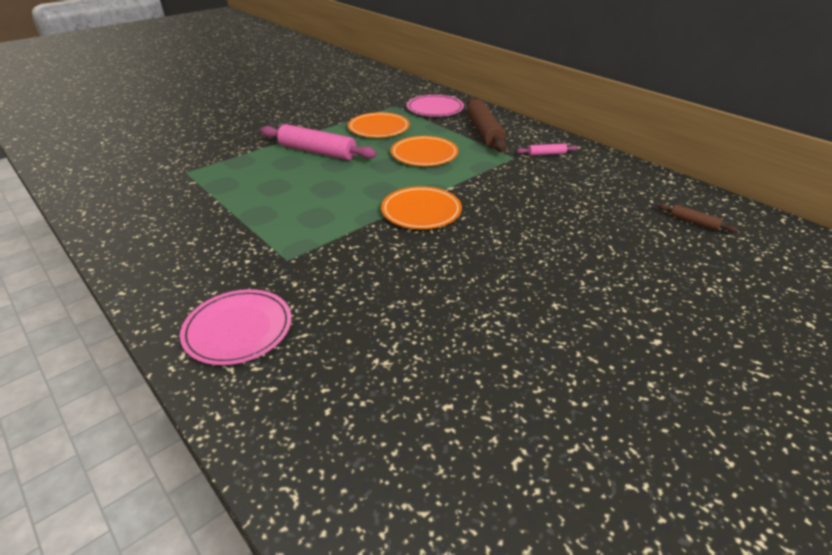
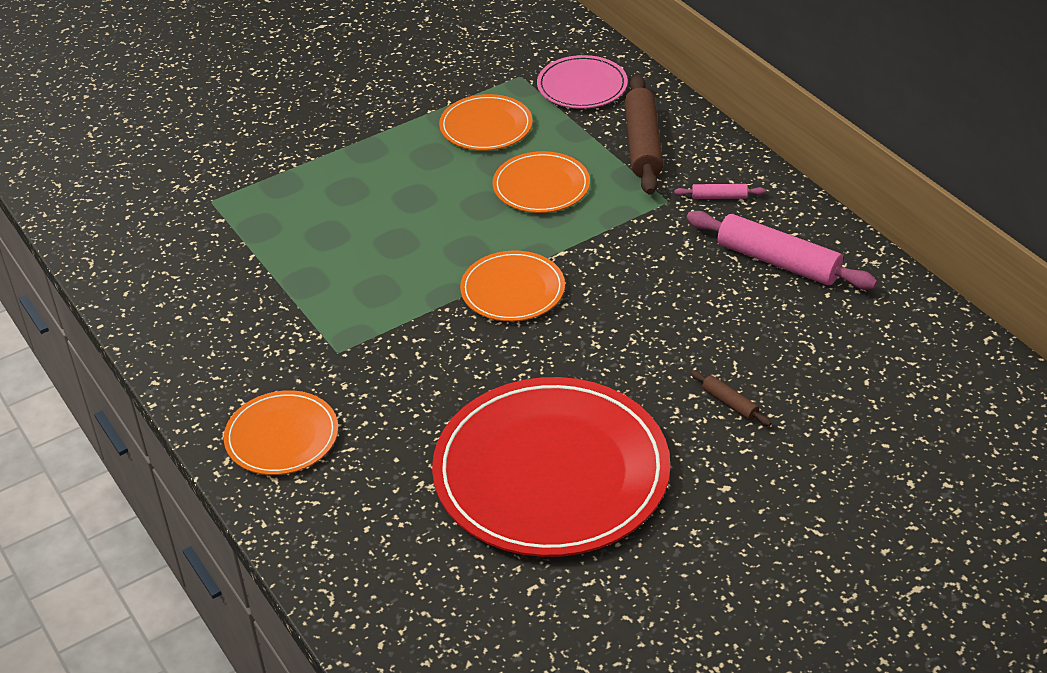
camera: 10 degrees right, 5 degrees up
pink plate [180,289,292,365] -> orange plate [224,390,338,475]
pink rolling pin [260,124,377,160] -> pink rolling pin moved to [687,211,877,289]
brown rolling pin [657,203,738,233] -> brown rolling pin moved to [691,370,772,426]
none -> red plate [432,377,670,557]

